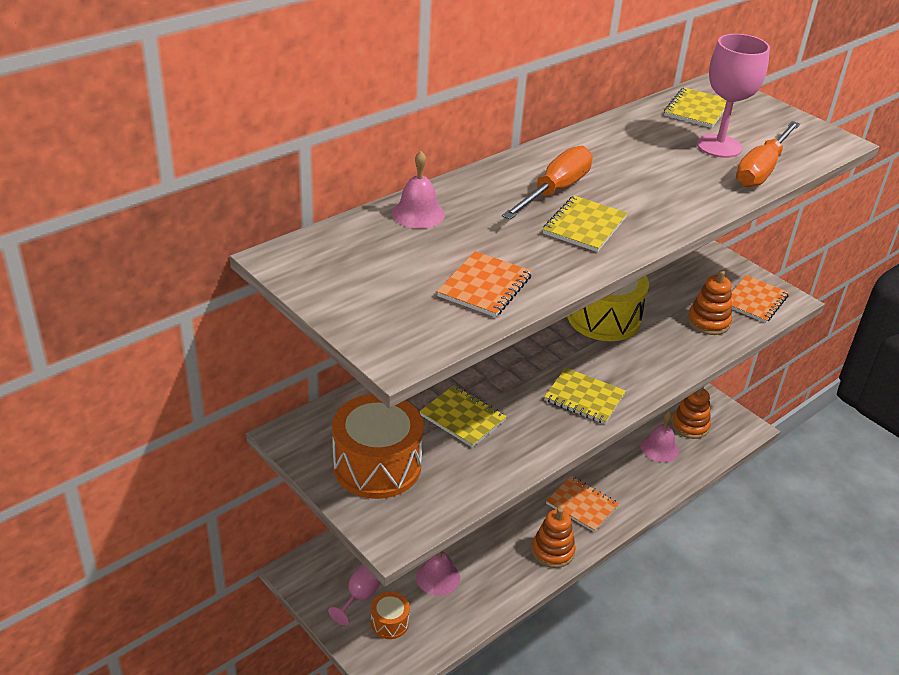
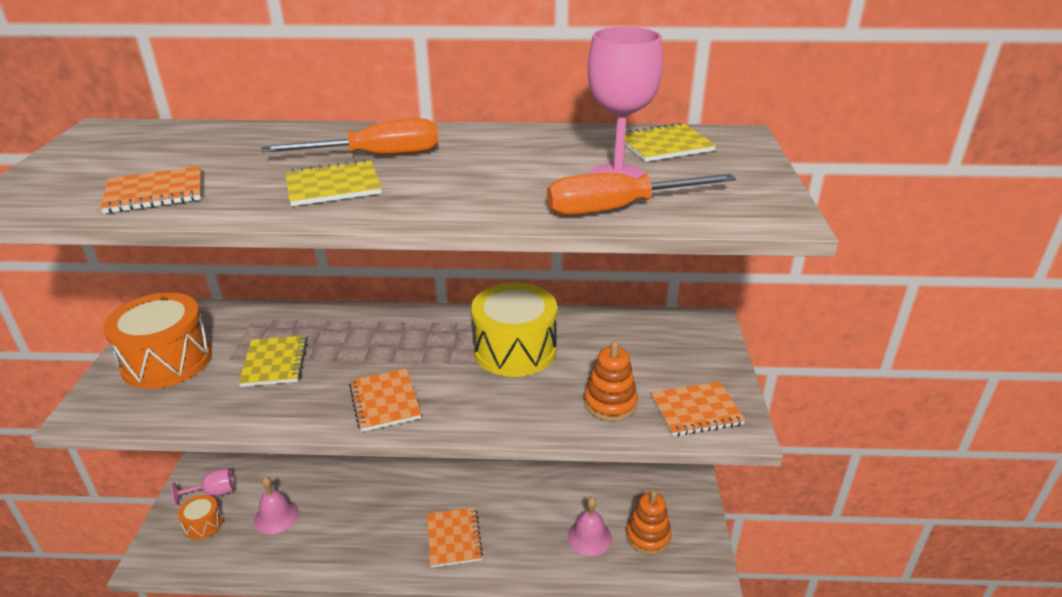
camera: 45 degrees right, 5 degrees down
pink bell [392,151,445,229] -> none
orange stacking toy [532,508,575,568] -> none
yellow notebook [544,368,626,424] -> orange notebook [349,368,421,432]

